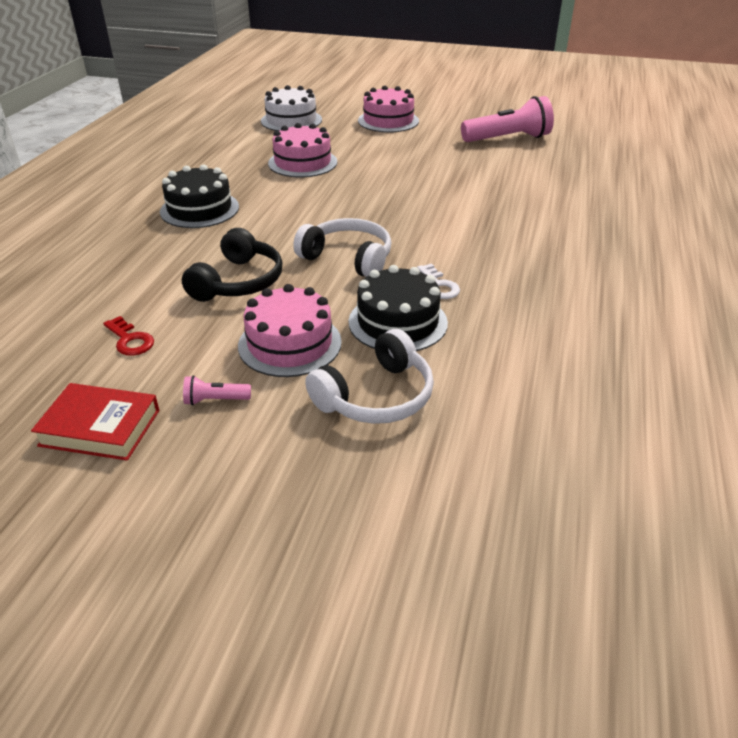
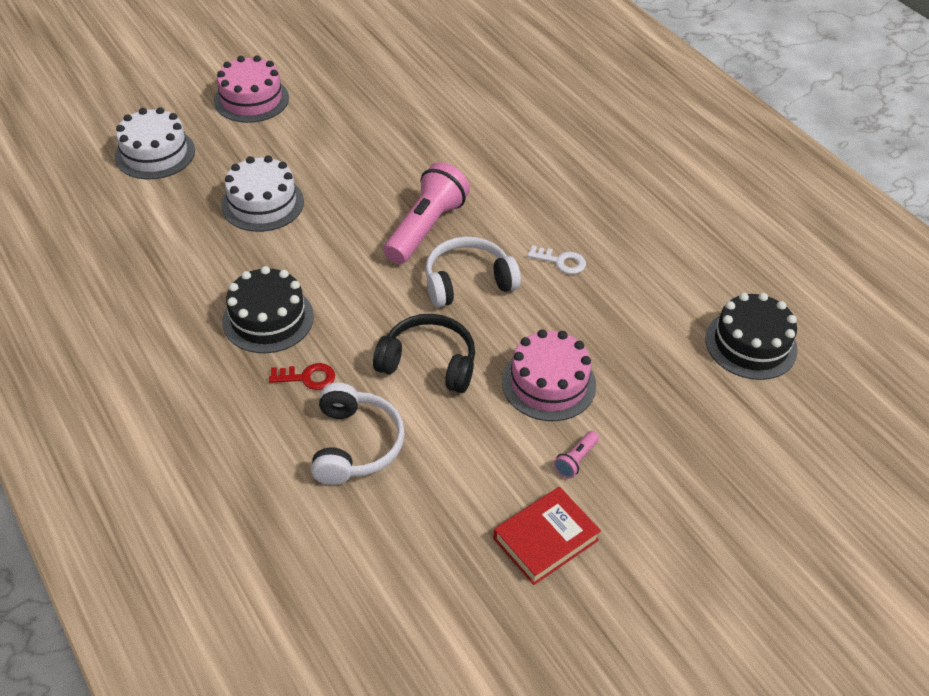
camera: 50 degrees left, 10 degrees up
red key [103,316,154,356] -> red key moved to [269,363,335,390]
black headphones [182,228,283,302] -> black headphones turned 45 degrees counterclockwise [373,314,475,393]
pink cake [268,123,337,177] -> white cake [221,155,304,232]
white headphones [305,329,434,424] -> white headphones moved to [311,382,405,485]
black cake [349,265,448,351] -> black cake moved to [705,293,798,380]
pink flashlight [461,96,554,142] -> pink flashlight moved to [384,162,470,264]

